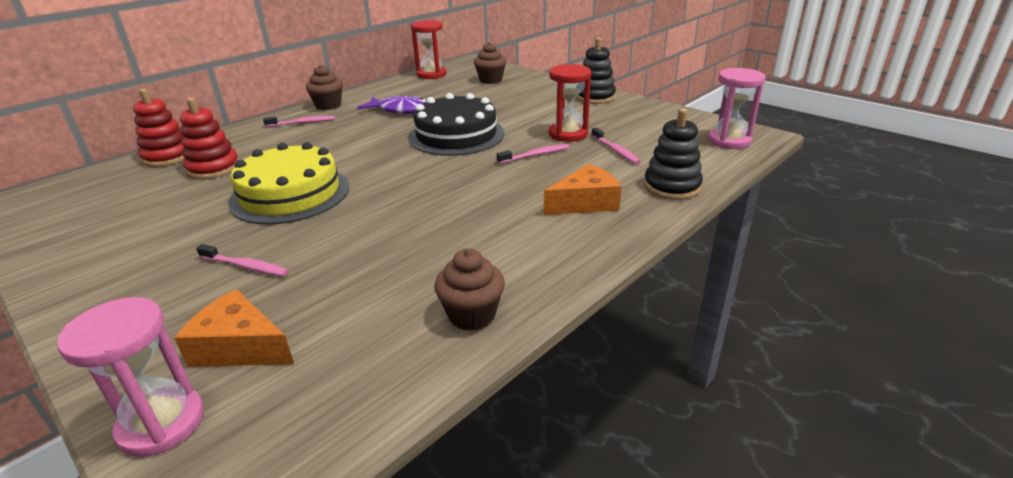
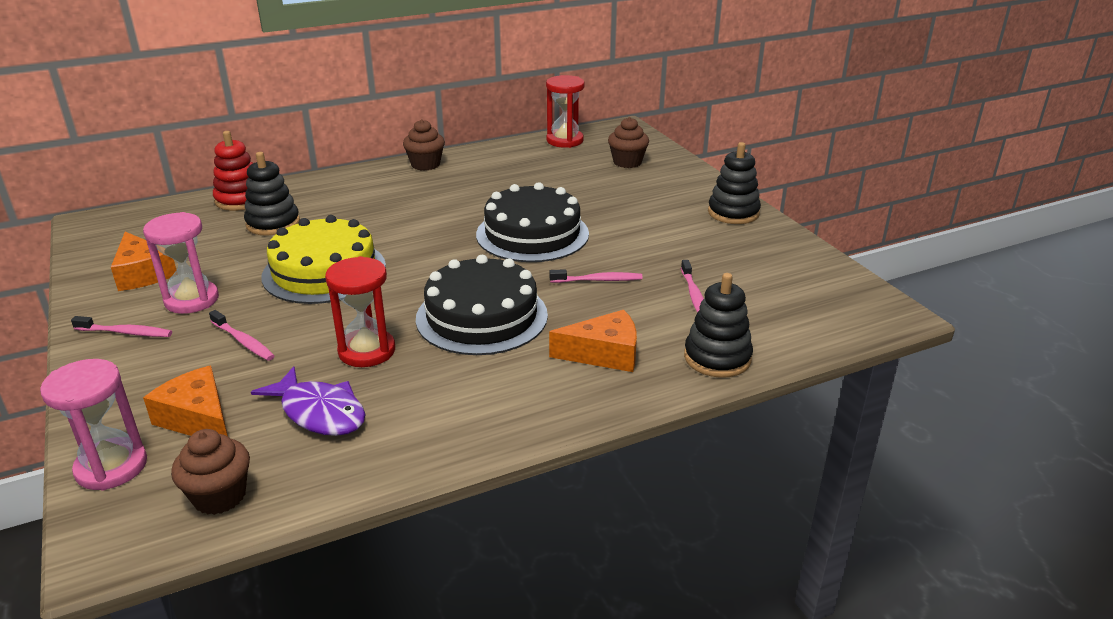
camera: 20 degrees right, 0 degrees up
red stacking toy [180,98,239,179] -> black stacking toy [244,152,300,236]
pink toothbrush [263,116,335,127] -> pink toothbrush moved to [71,316,172,337]
purple fish [357,96,427,114] -> purple fish moved to [251,366,366,436]
brown cupcake [434,248,505,331] -> brown cupcake moved to [171,429,250,515]
red hourglass [549,64,591,142] -> red hourglass moved to [325,256,395,367]
pink hourglass [708,68,765,149] -> pink hourglass moved to [143,212,219,314]
none -> orange cheese [111,232,176,291]
none -> black cake [416,255,548,355]

